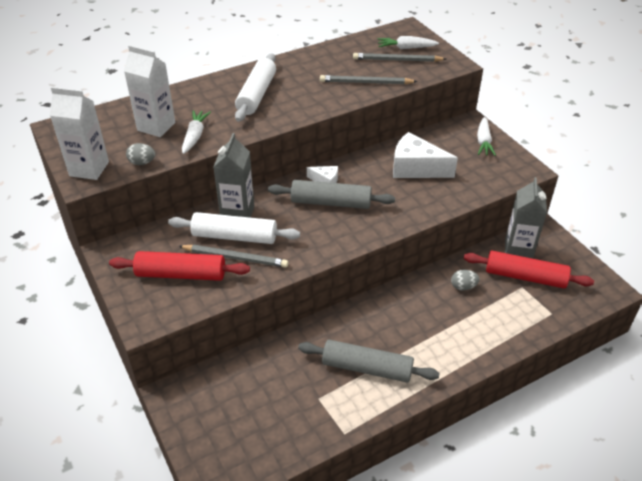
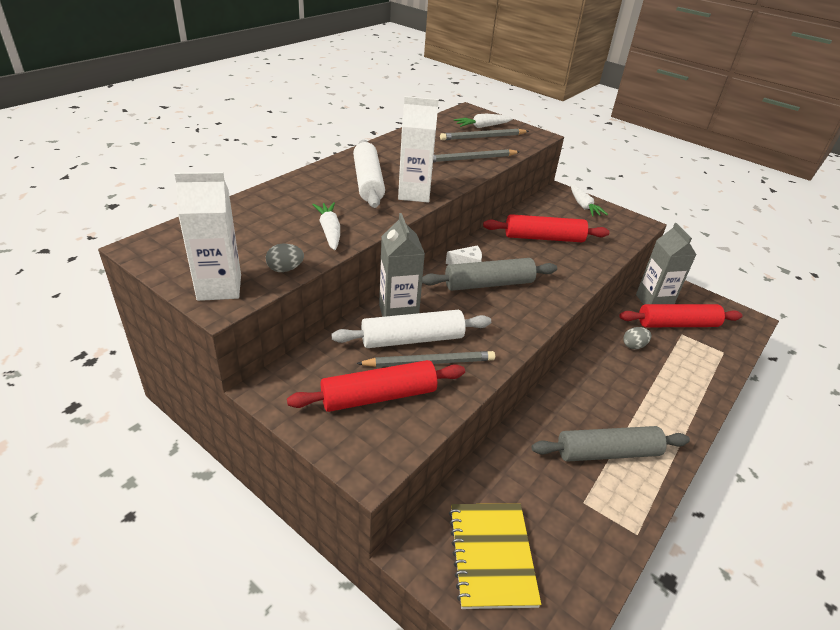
camera: 25 degrees left, 5 degrees down
white carton [124,45,175,137] -> white carton moved to [398,96,439,203]
white cheese [393,132,458,178] -> red rolling pin [483,214,610,242]
none -> yellow notebook [449,504,541,609]

